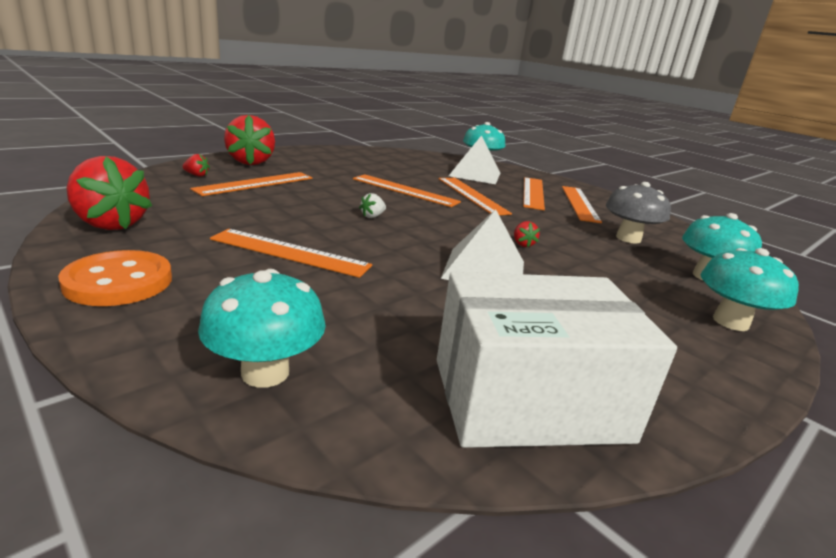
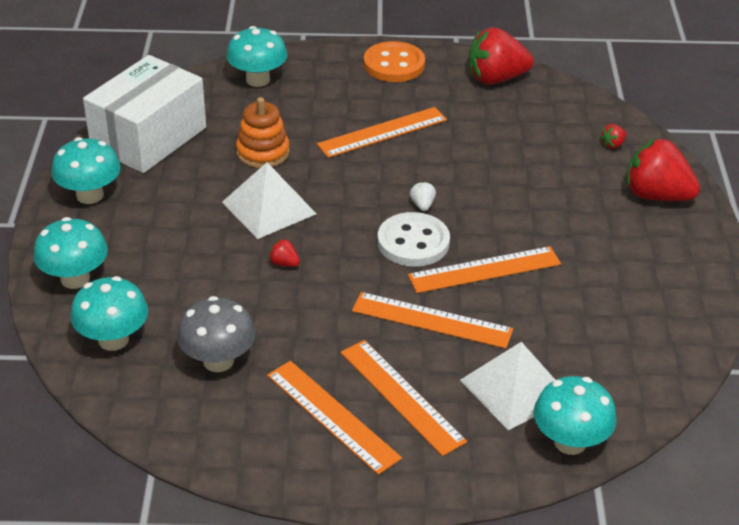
camera: 135 degrees right, 15 degrees up
orange ruler [190,172,312,196] -> none
none -> turquoise mushroom [51,137,121,204]
none -> orange stacking toy [236,97,290,168]
none -> white button [378,212,450,267]

